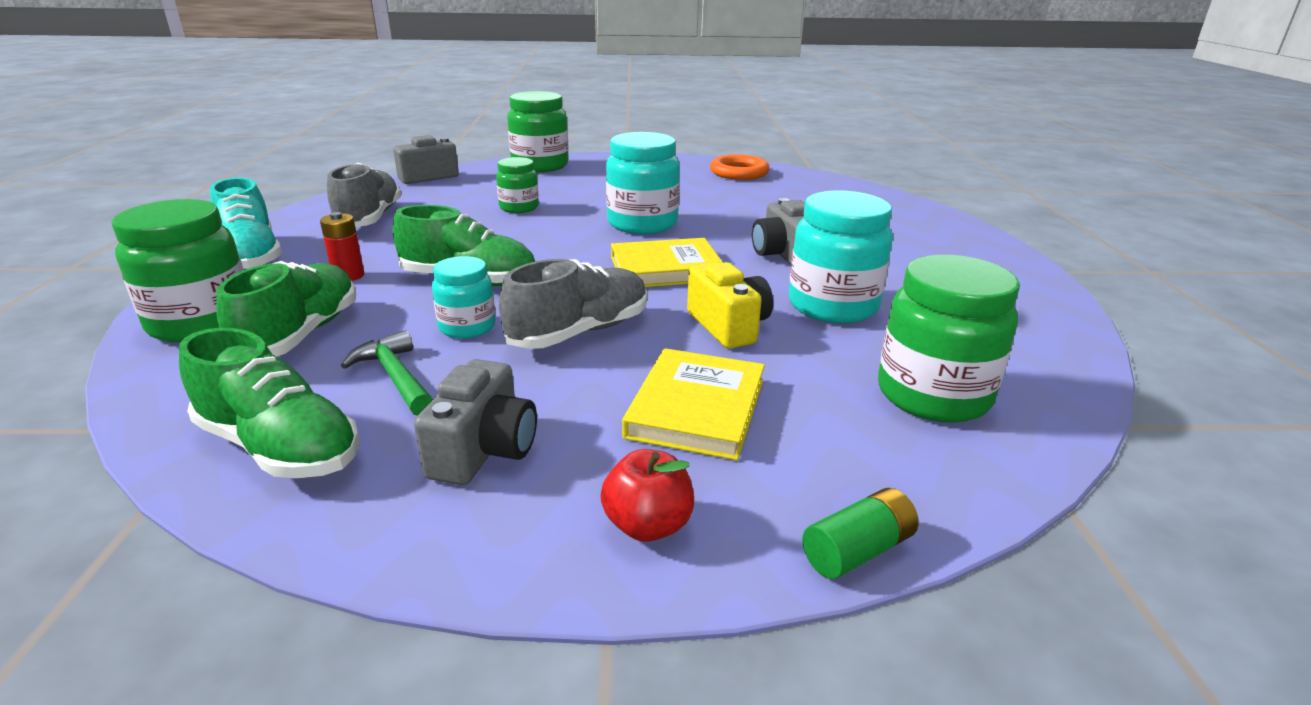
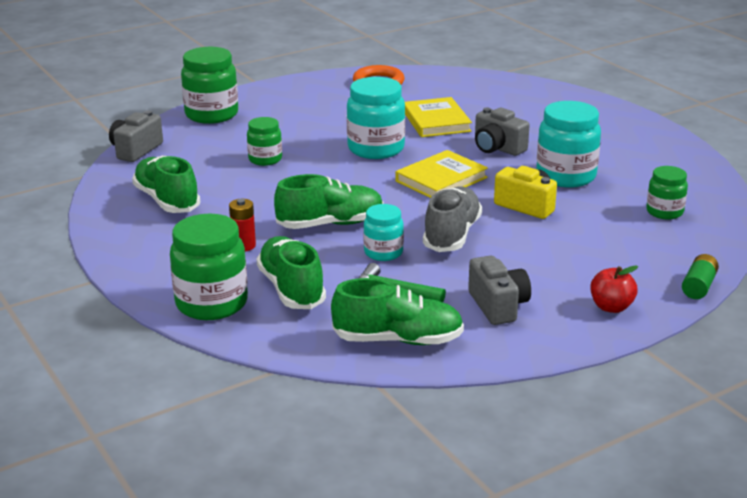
camera: 30 degrees left, 0 degrees up
turquoise shoe [210,177,282,270] -> none
grey shoe [327,163,401,227] -> green shoe [132,156,200,213]
yellow book [622,348,765,460] -> yellow book moved to [405,97,472,137]
green jar [878,255,1020,423] -> green jar [646,166,688,219], size x0.58

